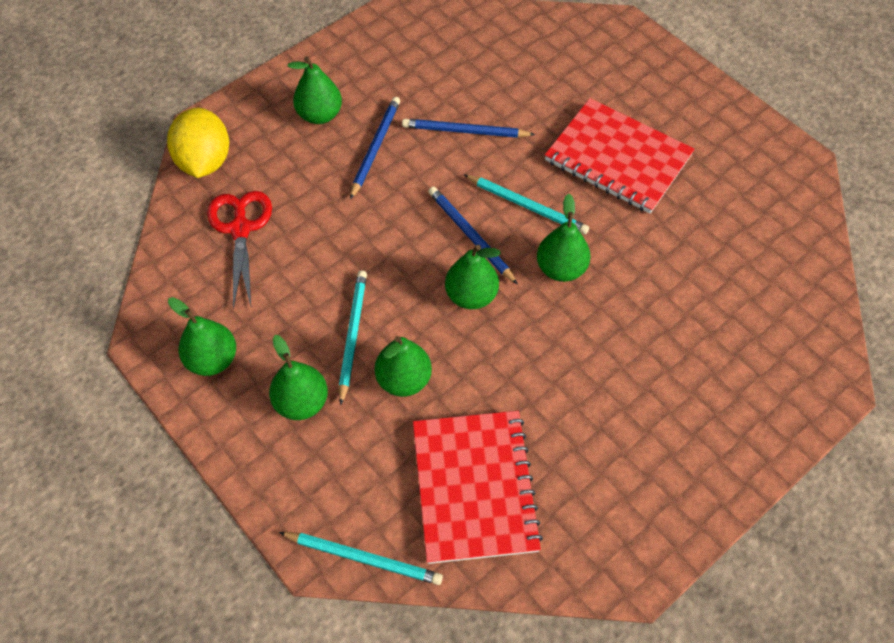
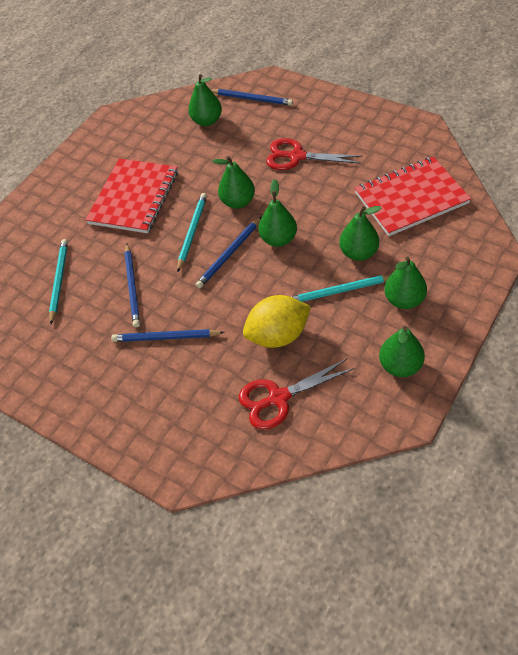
camera: 100 degrees left, 5 degrees down
yellow lemon [167,108,229,178] -> yellow lemon moved to [243,295,311,348]
turquoise pencil [279,532,443,585] -> turquoise pencil moved to [49,239,68,324]
green pear [288,57,342,124] -> green pear moved to [188,74,222,126]
none -> blue pencil [211,89,293,106]
none -> red scissors [266,138,363,170]

